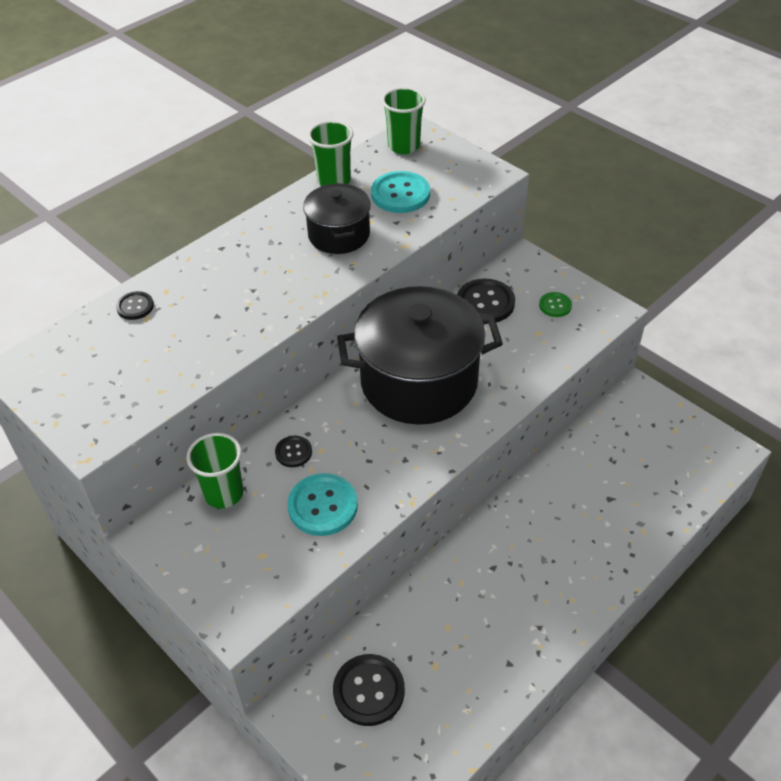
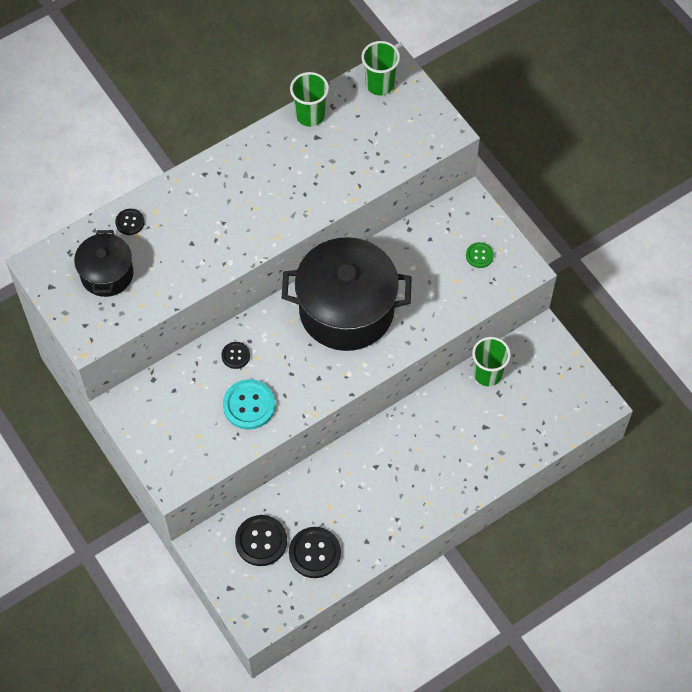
camera: 10 degrees right, 15 degrees up
green cup [186,433,244,508] -> green cup moved to [472,337,511,386]
black pot [303,183,371,254] -> black pot moved to [74,230,134,297]
turquoise button [371,171,430,213] -> none
black button [457,279,515,322] -> black button moved to [289,527,341,578]

